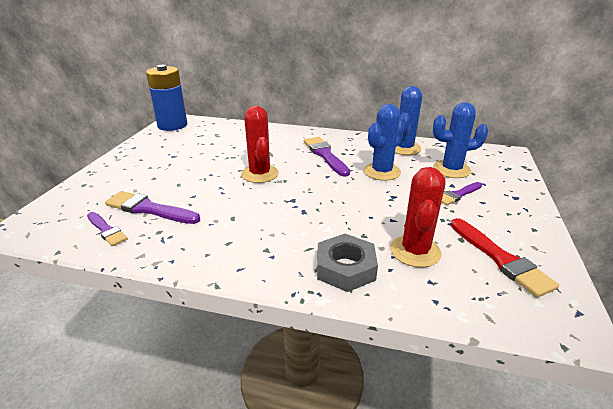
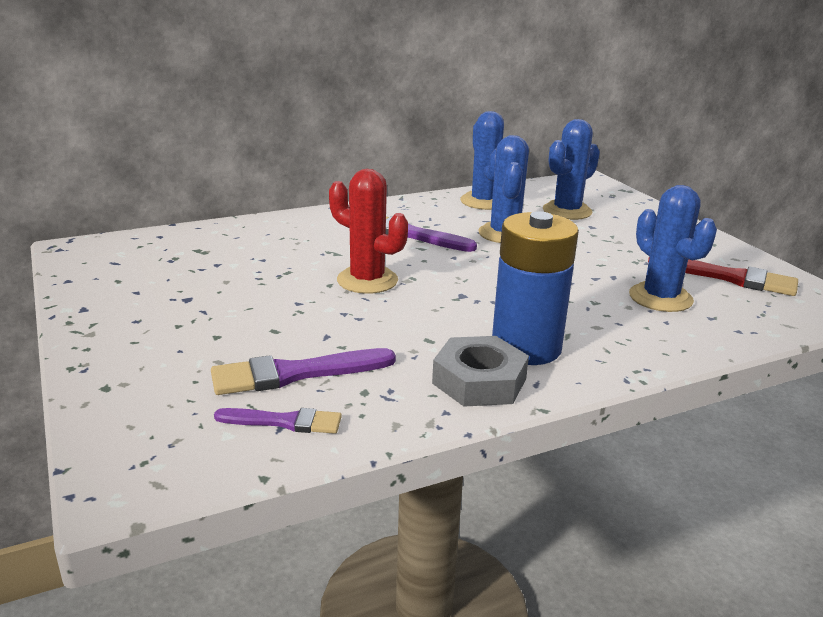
camera: 40 degrees left, 5 degrees down
blue battery [146,65,187,131] -> blue battery moved to [492,211,579,365]
grey nut [317,234,378,292] -> grey nut moved to [432,336,529,407]
red cactus [391,167,446,268] -> blue cactus [629,185,717,312]
purple brush [441,182,482,205] -> none

